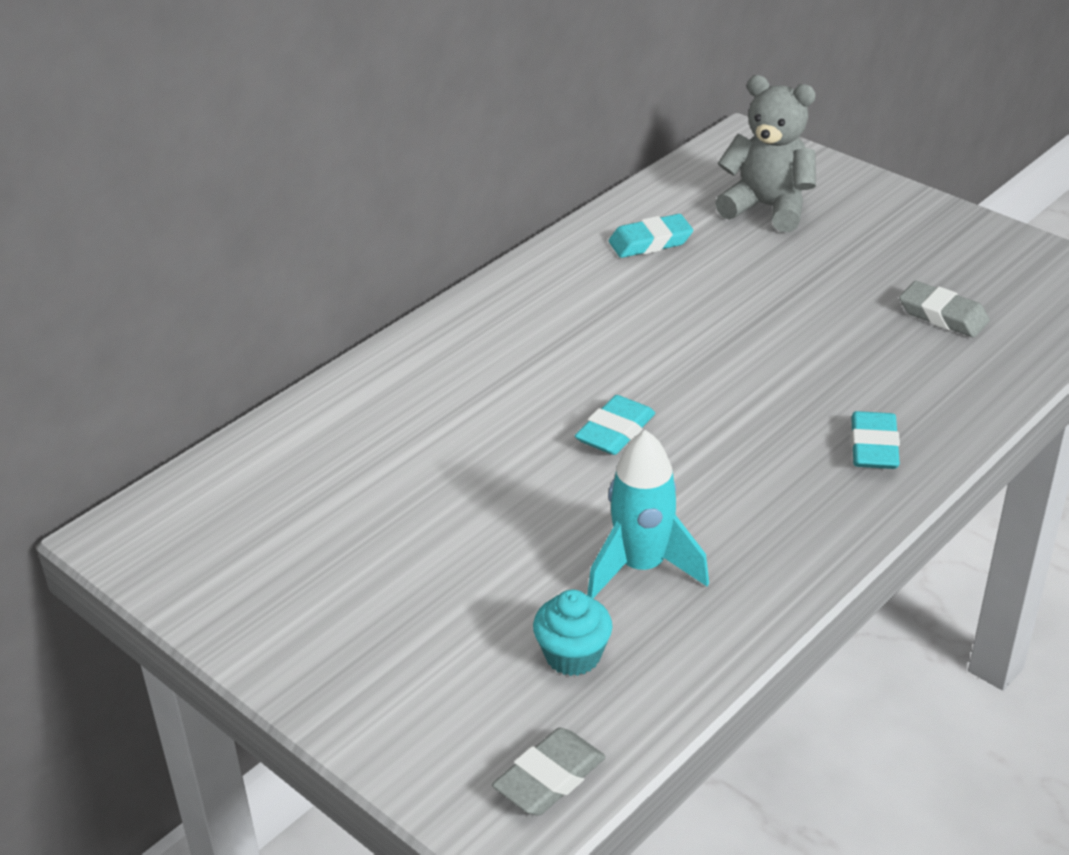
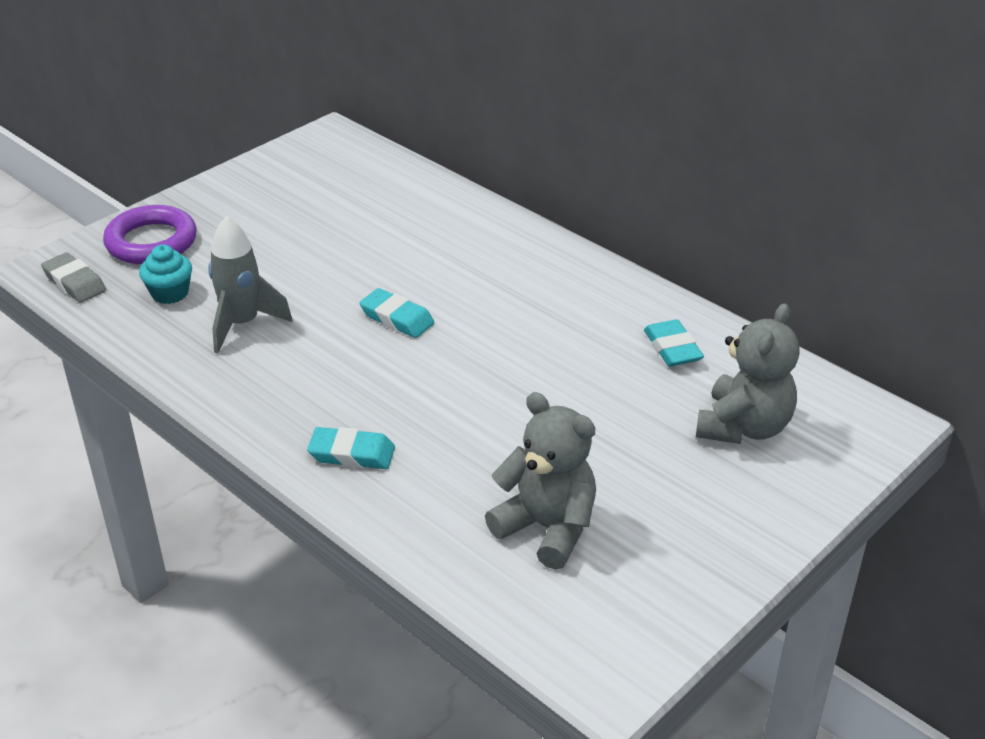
camera: 90 degrees right, 0 degrees up
turquoise rocket [587,430,709,599] -> grey rocket [208,216,293,353]
grey eraser [899,281,990,337] -> grey teddy bear [485,392,596,570]
none -> purple ring [103,205,197,264]

